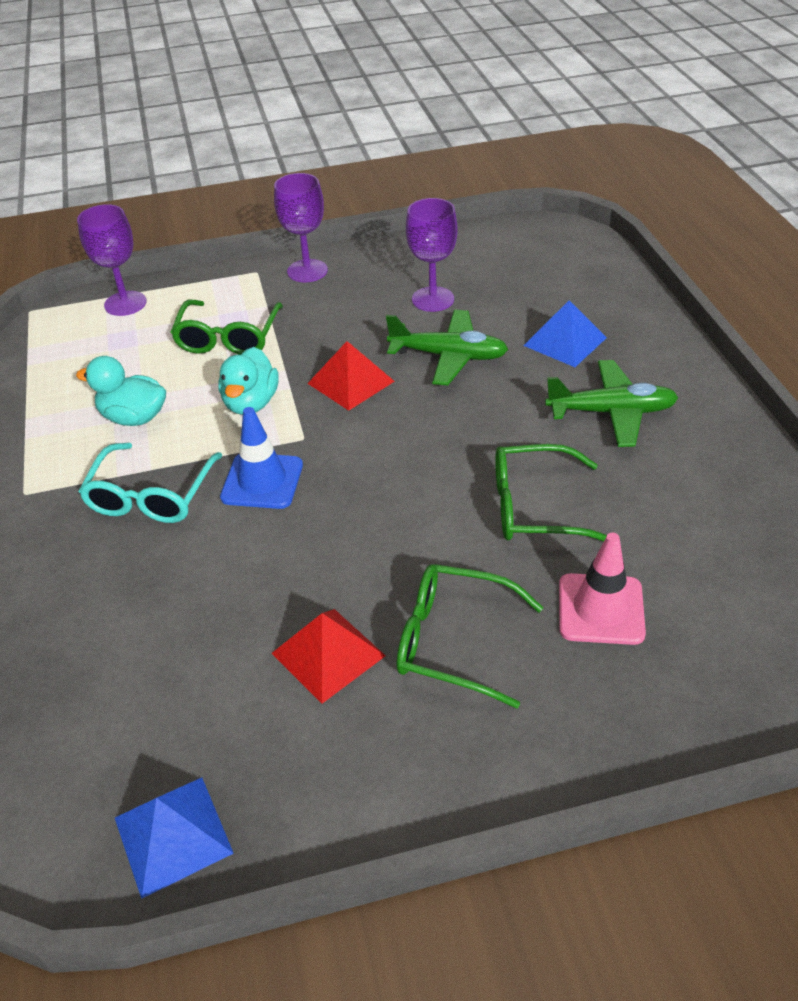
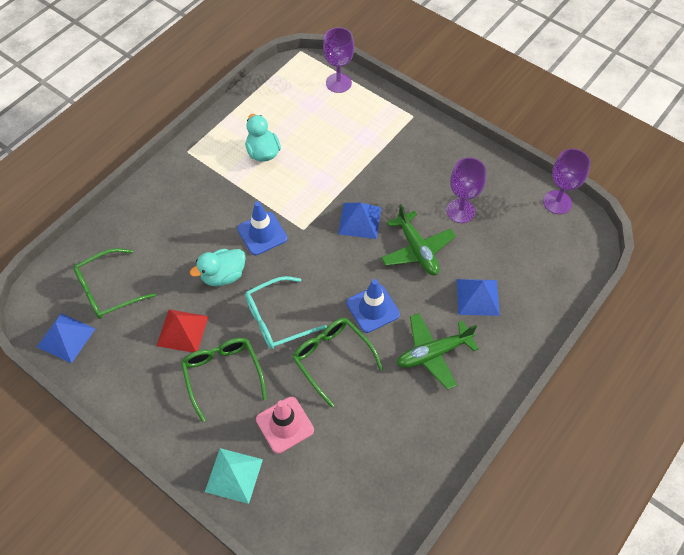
camera: 50 degrees right, 15 degrees up
turquoise glasses [78,443,222,523] -> turquoise glasses moved to [245,276,327,349]
green glasses [171,300,283,355] -> green glasses moved to [73,248,156,319]
turquoise duck [218,347,279,415] -> turquoise duck moved to [190,249,246,286]
purple goblet [274,173,328,283] -> purple goblet moved to [543,149,591,214]
red pyramid [307,341,395,411] -> blue pyramid [338,203,381,239]
green plane [545,360,678,447] -> green plane turned 105 degrees clockwise [397,313,479,390]
none -> turquoise pyramid [205,448,263,504]
none -> blue traffic cone [346,279,400,333]

